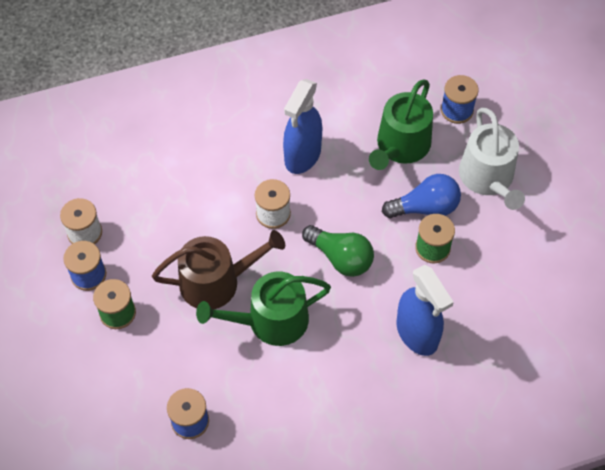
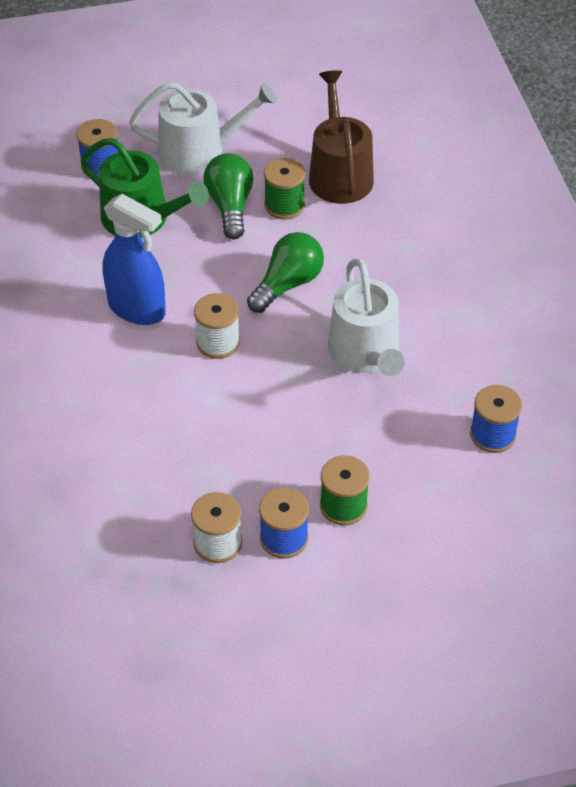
camera: 85 degrees left, 10 degrees down
brown watering can [152,230,285,310] -> brown watering can moved to [309,70,374,204]
green watering can [196,271,331,346] -> white watering can [328,259,404,376]
blue light bulb [382,174,461,218] -> green light bulb [203,153,254,239]
blue spray bottle [397,265,454,356] -> none

